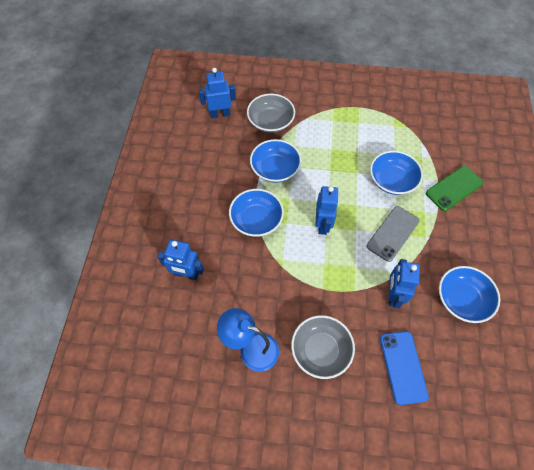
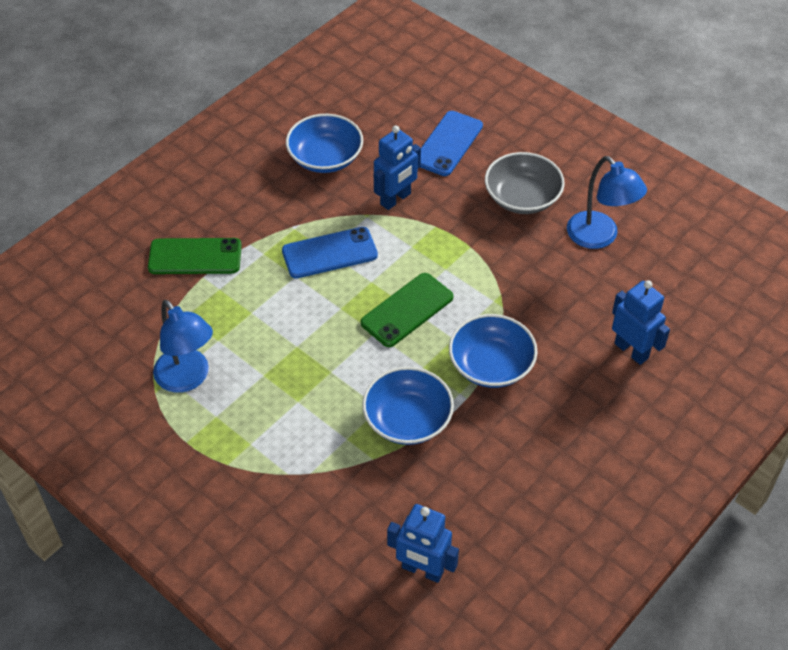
camera: 145 degrees left, 10 degrees down
grey bowl [247,94,295,133] -> none
blue robot [315,186,339,235] -> green phone [361,273,454,347]
grey phone [367,206,420,262] -> blue phone [282,227,378,279]
blue bowl [370,151,423,195] -> none
none -> blue lamp [153,300,213,393]

